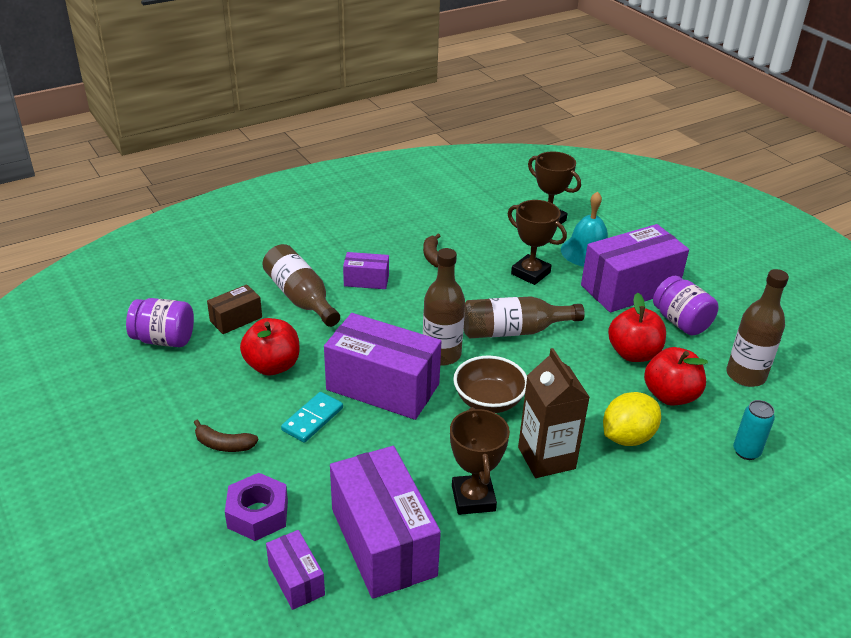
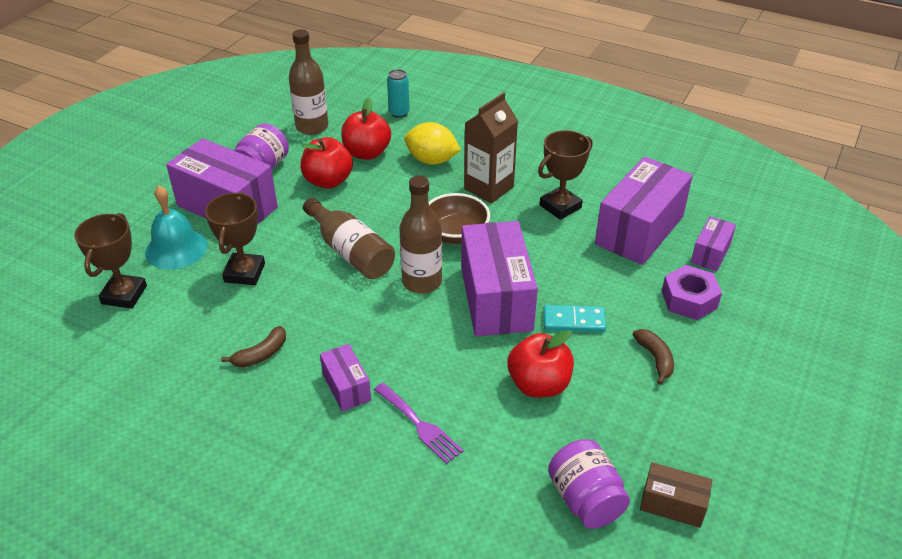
camera: 120 degrees left, 5 degrees up
brown box [207,284,262,334] -> brown box moved to [640,462,712,528]
brown bottle [262,244,340,327] -> purple fork [374,383,463,464]

